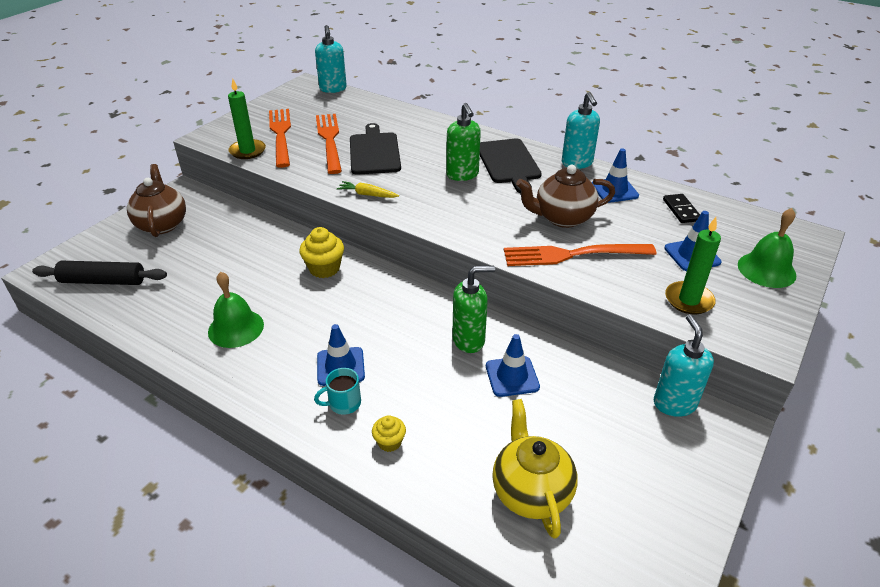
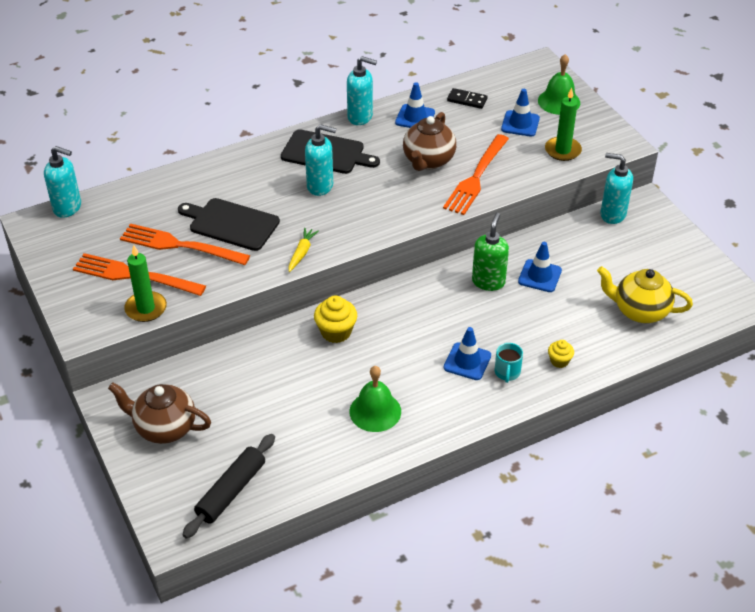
camera: 60 degrees left, 5 degrees up
yellow carrot [337,181,399,198] -> yellow carrot turned 150 degrees clockwise [288,228,319,272]
green soap dispenser [446,103,481,181] -> turquoise soap dispenser [305,124,336,196]

